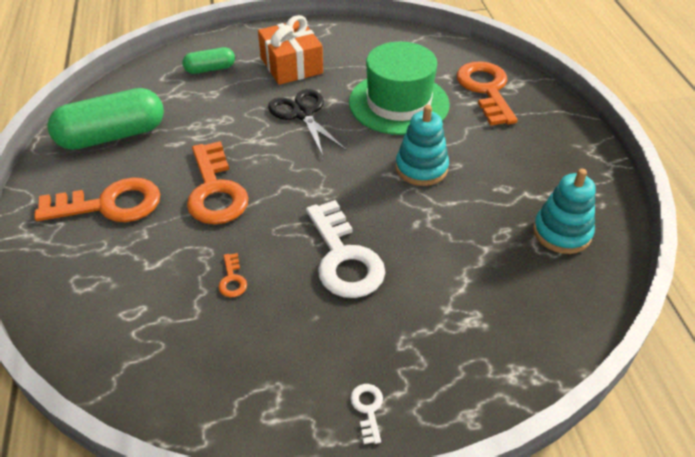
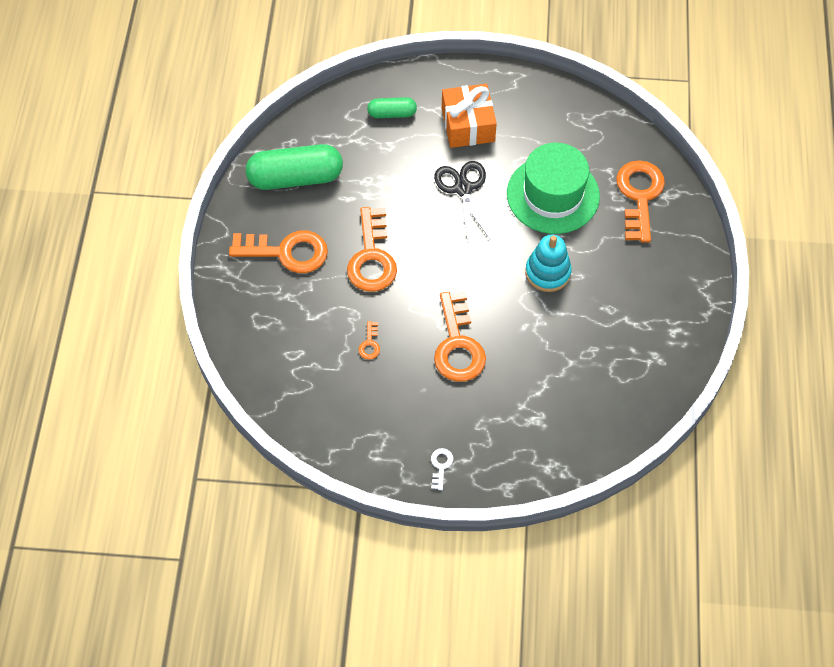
camera: 15 degrees right, 15 degrees up
white key [306,200,385,298] -> orange key [434,291,486,382]
turquoise stacking toy [533,169,596,254] -> none

